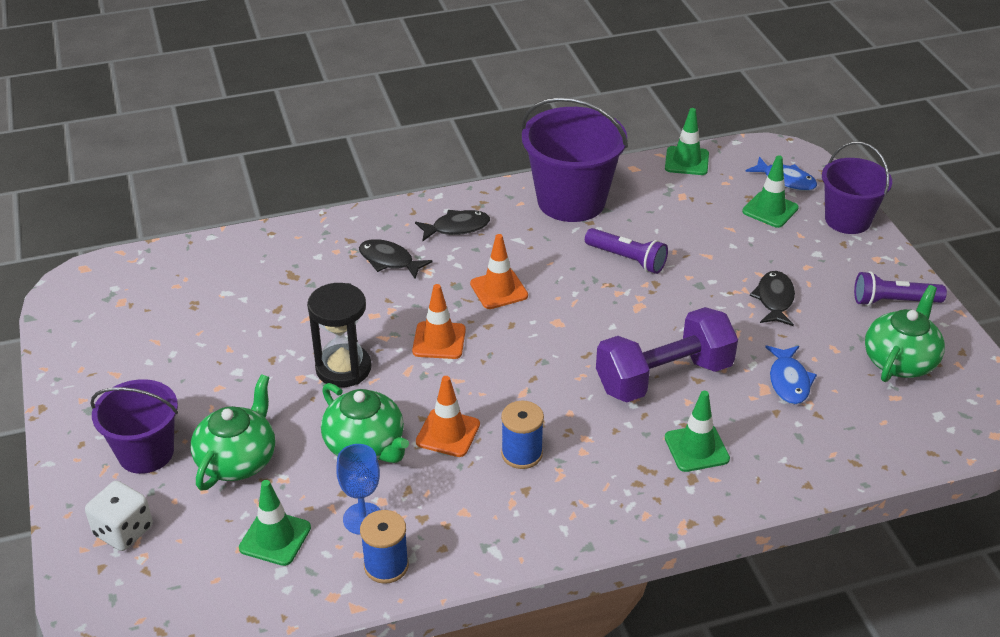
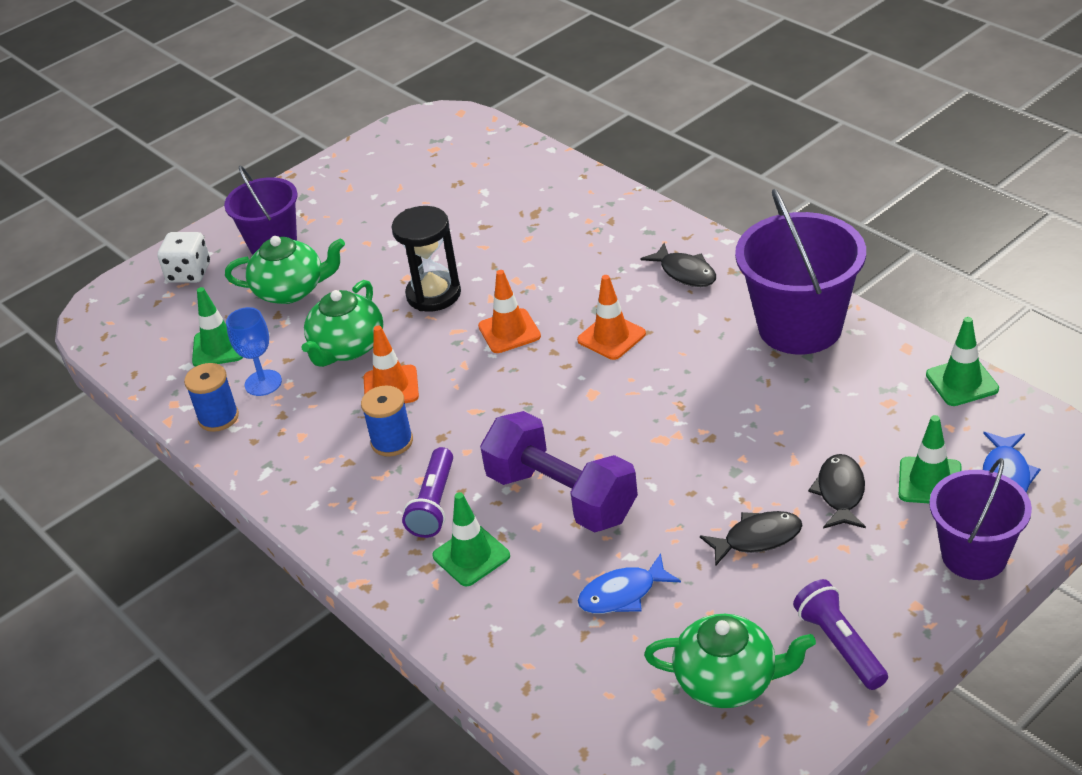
camera: 70 degrees right, 0 degrees up
black fish [359,239,432,279] -> black fish moved to [808,454,866,529]
purple flashlight [585,228,668,274] -> purple flashlight moved to [402,447,453,538]

